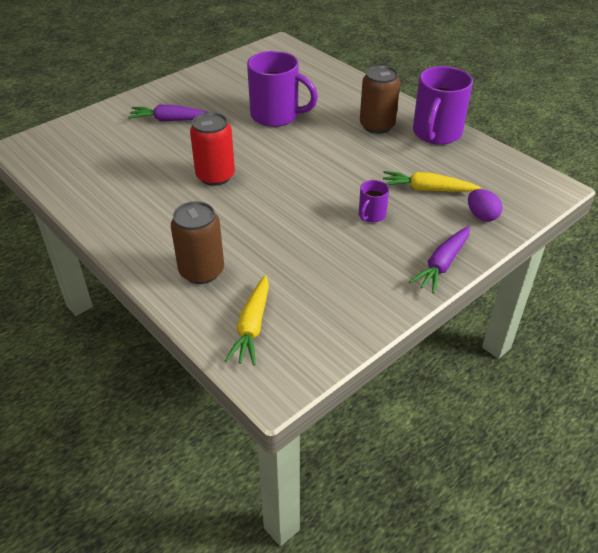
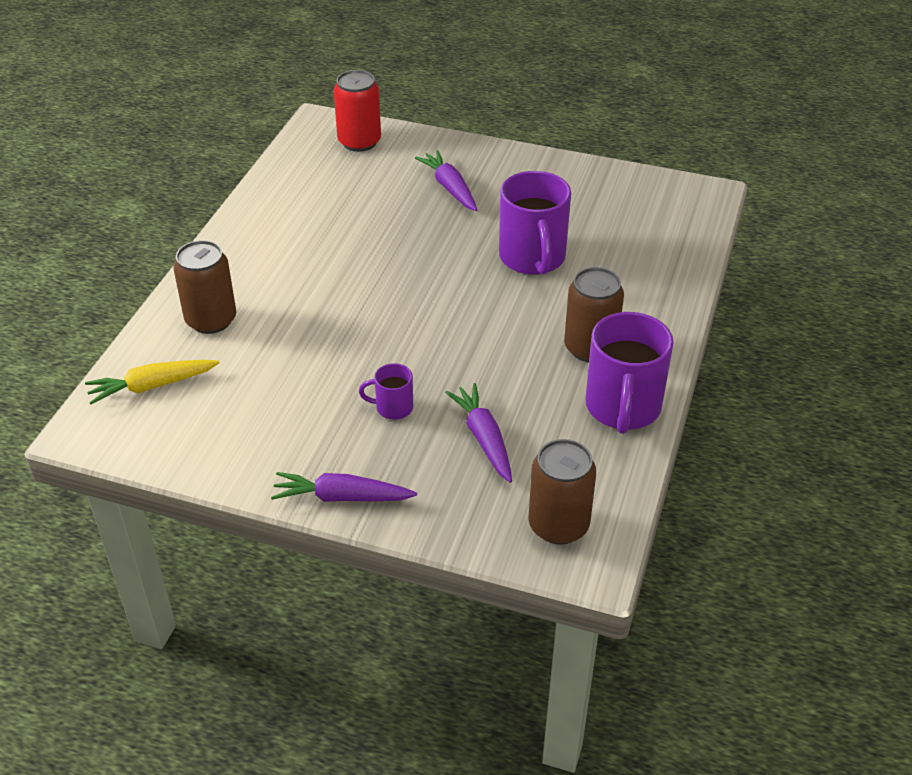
camera: 60 degrees right, 0 degrees up
red can [190,112,235,186] -> red can moved to [334,70,381,152]
yellow carrot [383,171,480,192] -> purple carrot [445,383,512,483]
purple mug [413,66,473,145] -> purple mug turned 75 degrees counterclockwise [586,312,673,434]
purple egg [468,189,502,222] -> none
none -> brown can [528,439,596,545]

